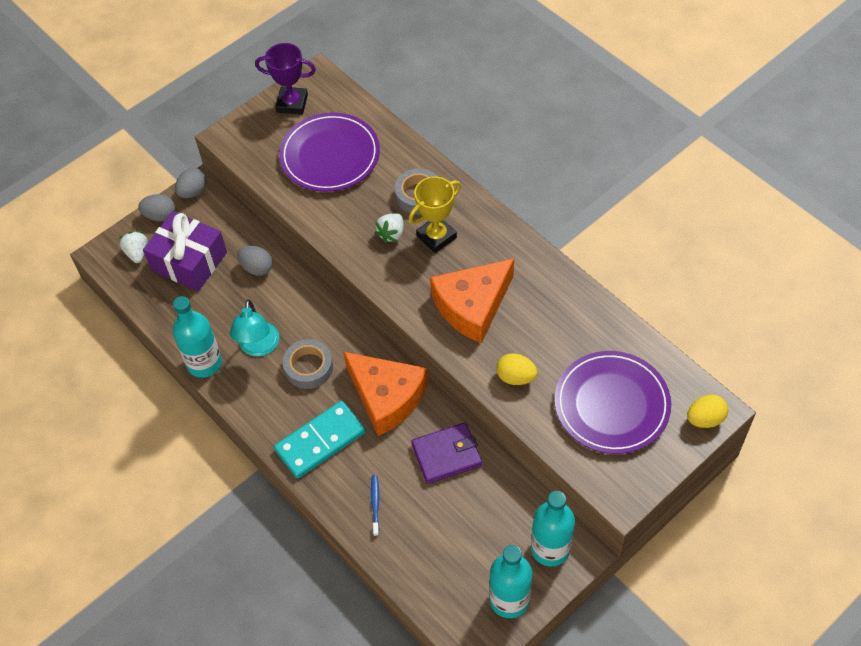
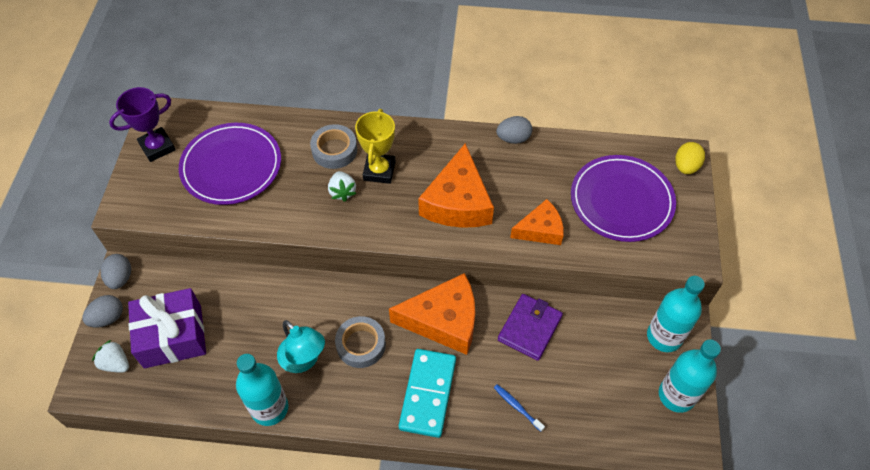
camera: 45 degrees left, 0 degrees up
grey egg [237,246,273,276] -> grey egg moved to [496,116,532,144]
yellow egg [496,354,538,385] -> orange cheese [510,199,564,245]

